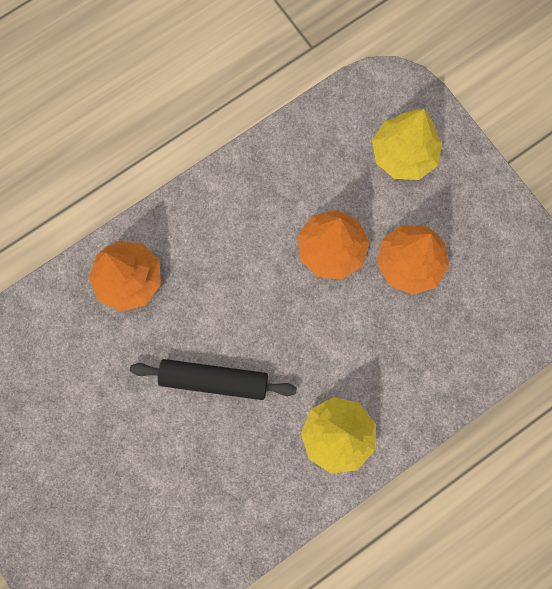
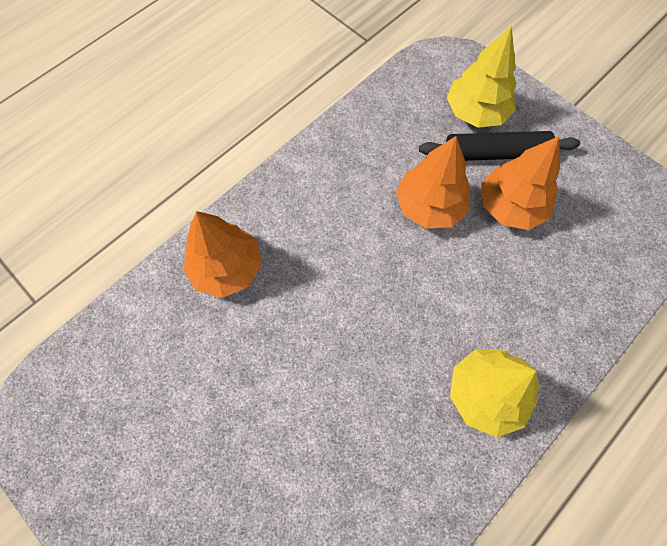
camera: 10 degrees left, 10 degrees down
black rolling pin [130,359,297,400] -> black rolling pin moved to [419,131,580,161]

